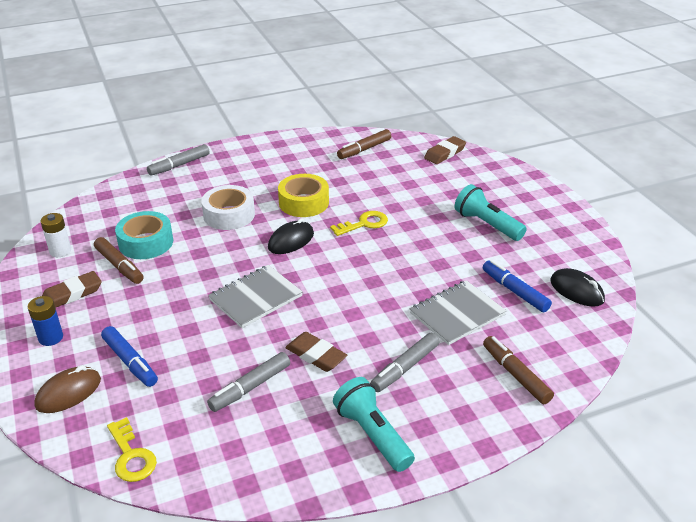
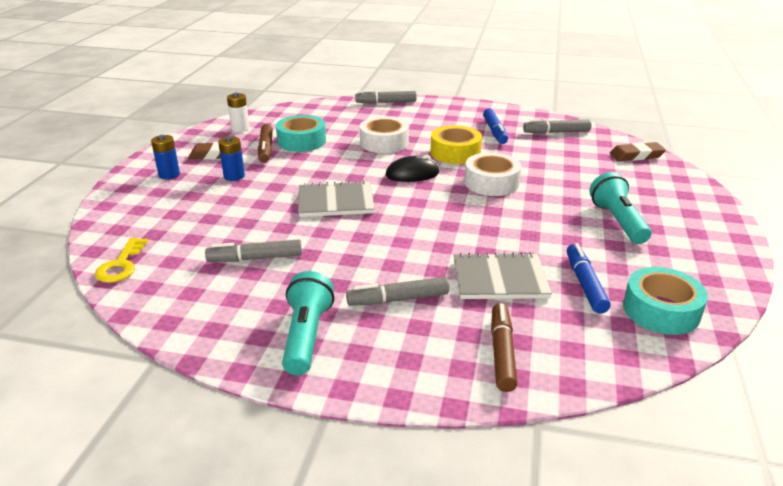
camera: 35 degrees right, 5 degrees down
brown mouse [34,365,101,413] -> none
blue marker [101,326,158,387] -> blue marker moved to [483,109,508,144]
brown eraser [285,332,347,372] -> none
yellow key [330,211,388,236] -> white tape [464,152,521,196]
brown marker [337,129,391,159] -> grey marker [523,119,591,134]
black mouse [550,268,605,307] -> turquoise tape [623,267,708,335]
none -> blue battery [218,136,245,181]

